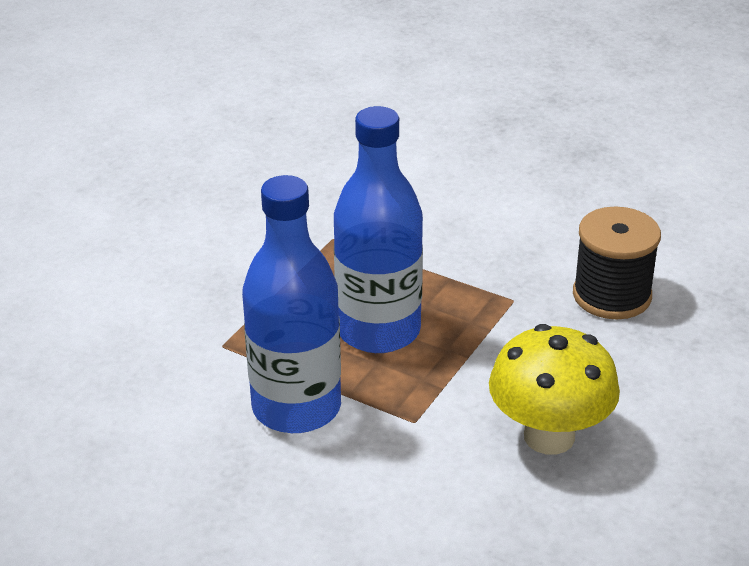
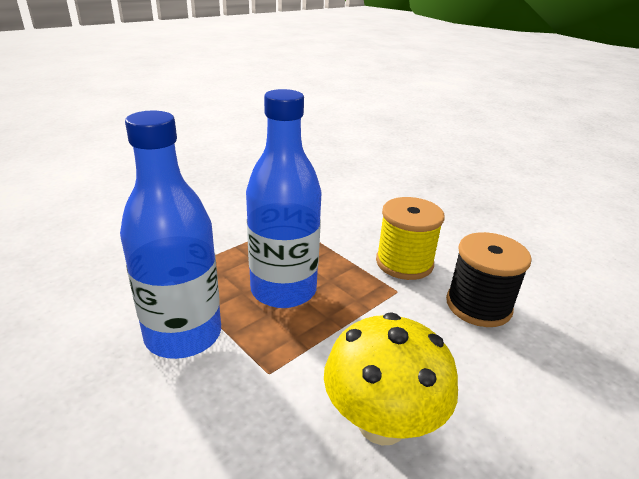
camera: 15 degrees right, 5 degrees down
none -> yellow spool [376,197,445,280]

